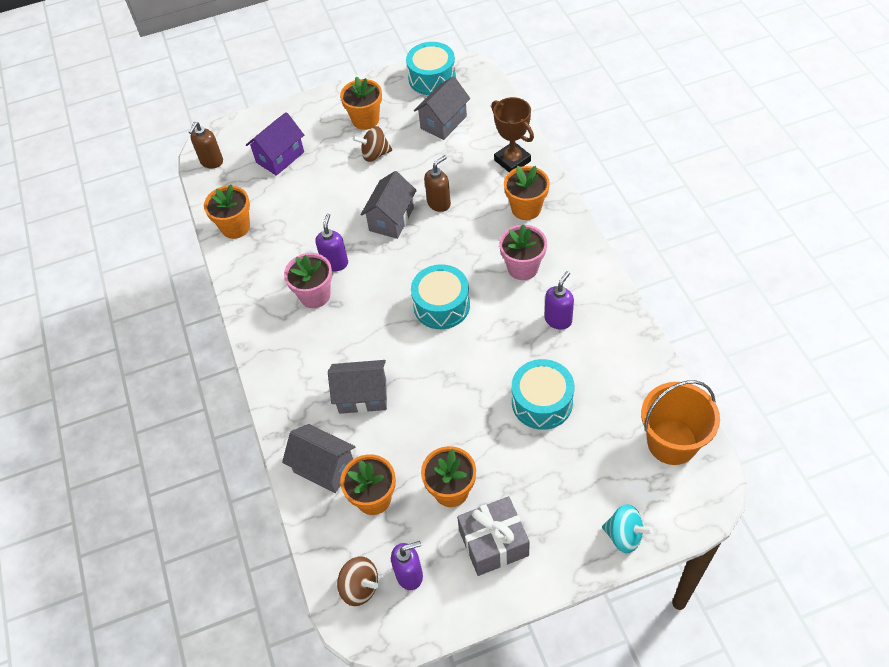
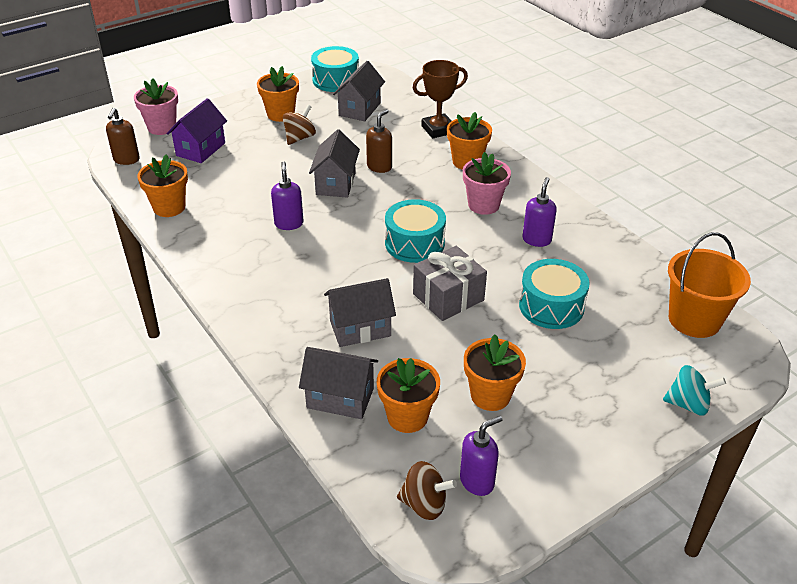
camera: 20 degrees left, 15 degrees down
pink flower pot [284,253,332,308] -> pink flower pot moved to [134,78,178,135]
brown spinning top [353,126,392,162] -> brown spinning top turned 150 degrees clockwise [283,105,316,145]
grey gift [457,496,530,576] -> grey gift moved to [413,246,487,321]
brown trophy [491,97,534,172] -> brown trophy turned 60 degrees counterclockwise [413,60,468,138]

